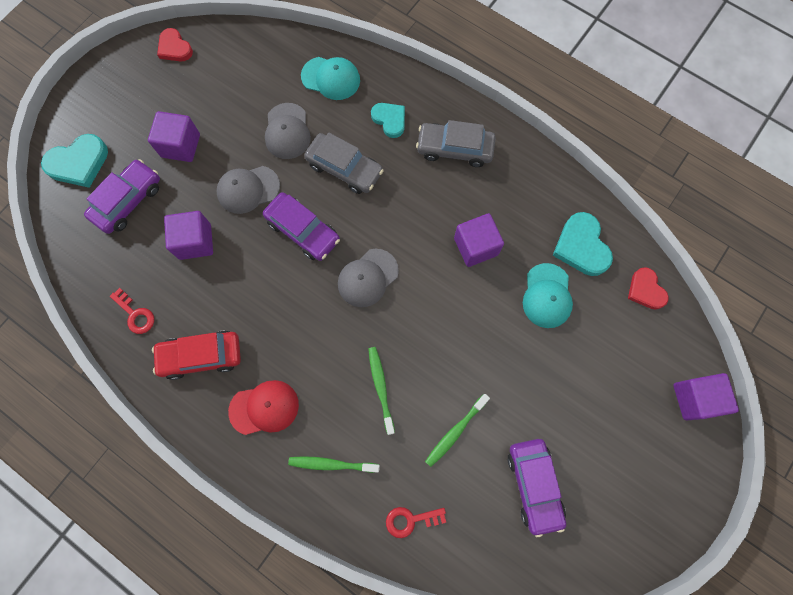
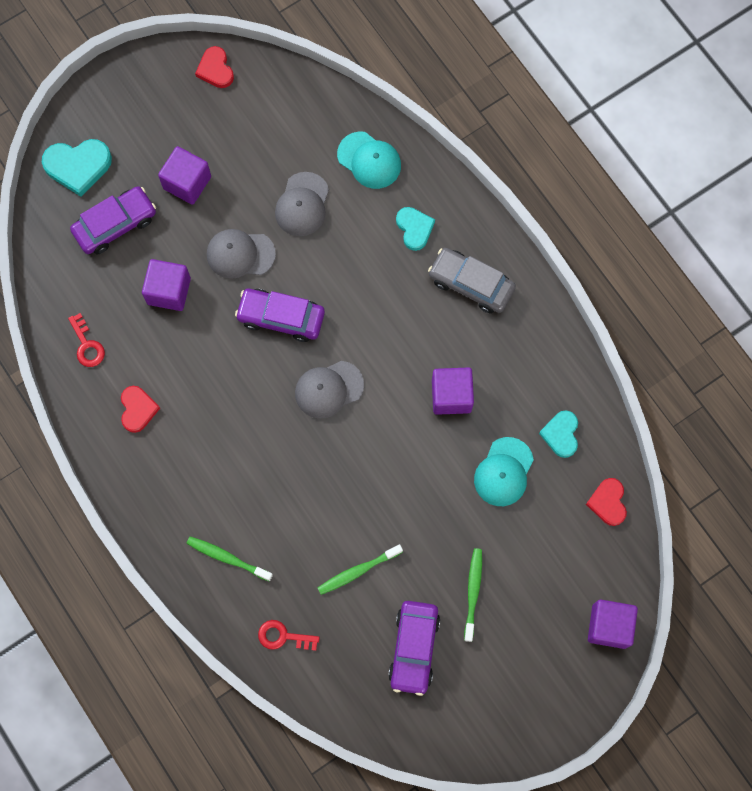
camera: 20 degrees right, 0 degrees up
red car [152,331,241,380] -> red heart [121,386,160,433]
red cap [228,380,299,435] -> none
purple car [263,192,340,261] -> purple car turned 135 degrees clockwise [235,289,325,342]
grey car [304,133,384,194] -> none
green toothbrush [368,347,395,435] -> green toothbrush moved to [464,548,482,642]
turquoise heart [553,212,613,276] -> turquoise heart [539,410,578,458], size x0.66

